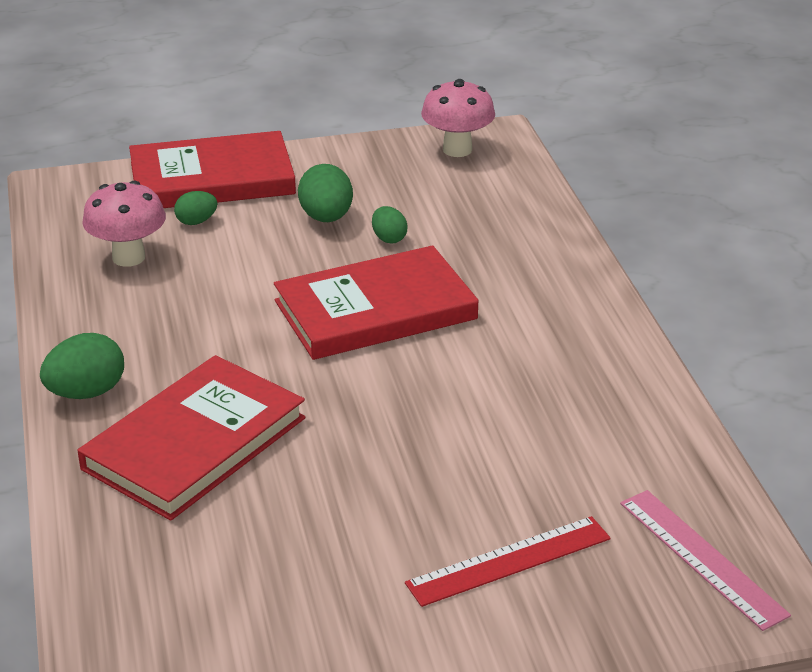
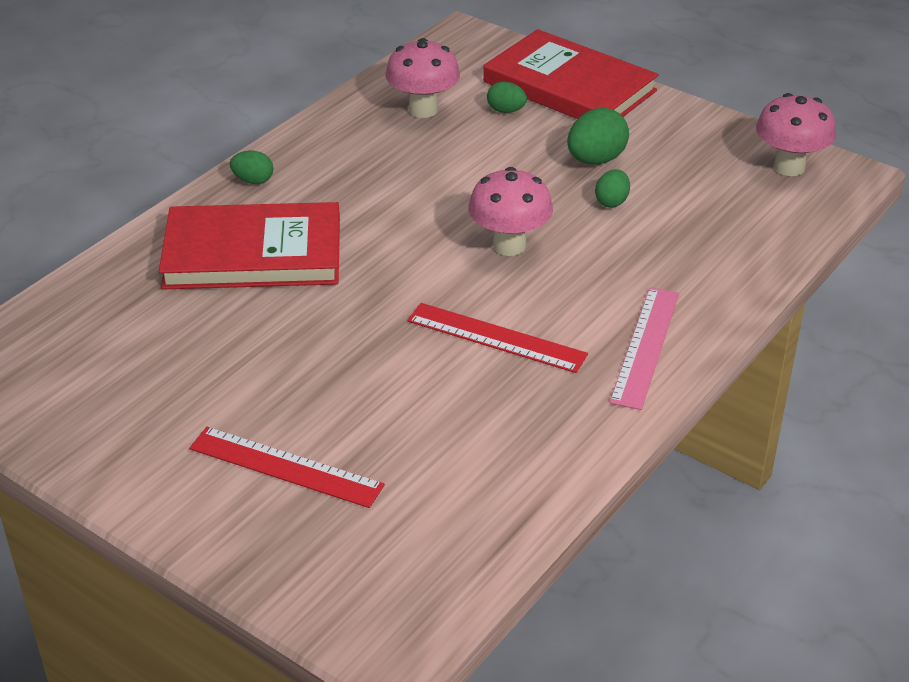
camera: 50 degrees right, 5 degrees up
green egg [40,333,124,399] -> green egg [230,151,273,184], size x0.60
red book [274,245,478,360] -> pink mushroom [468,167,553,256]
pink ruler [620,490,791,631] -> pink ruler moved to [609,287,679,410]
none -> red ruler [407,303,588,373]

